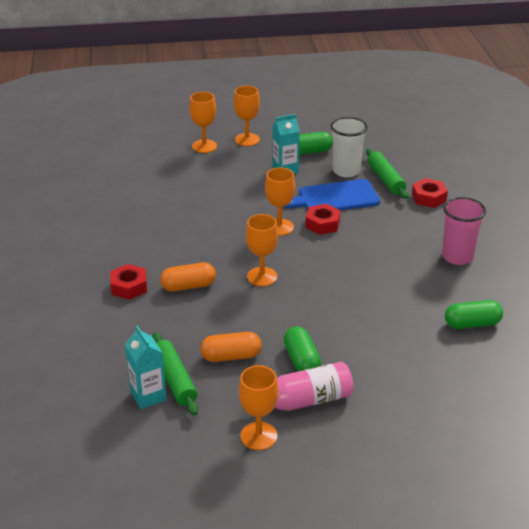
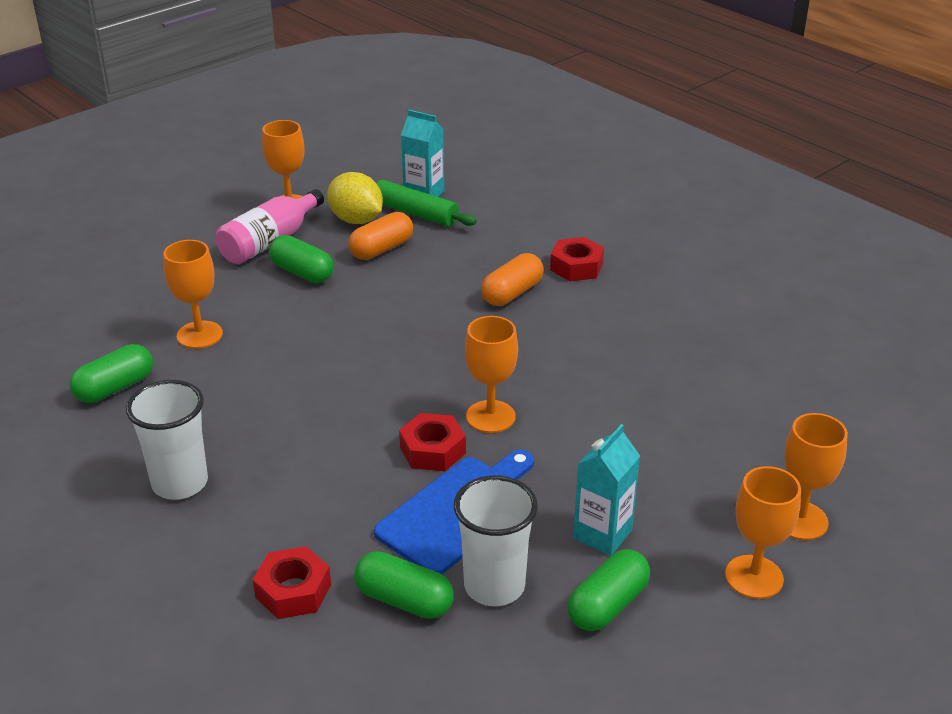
camera: 145 degrees right, 0 degrees up
orange goblet [246,214,278,286] -> orange goblet moved to [163,240,223,349]
green rolling pin [366,148,408,199] -> green capsule [354,551,454,619]
pink cup [442,197,486,265] -> white cup [126,380,208,500]
none -> yellow lemon [327,172,383,224]

